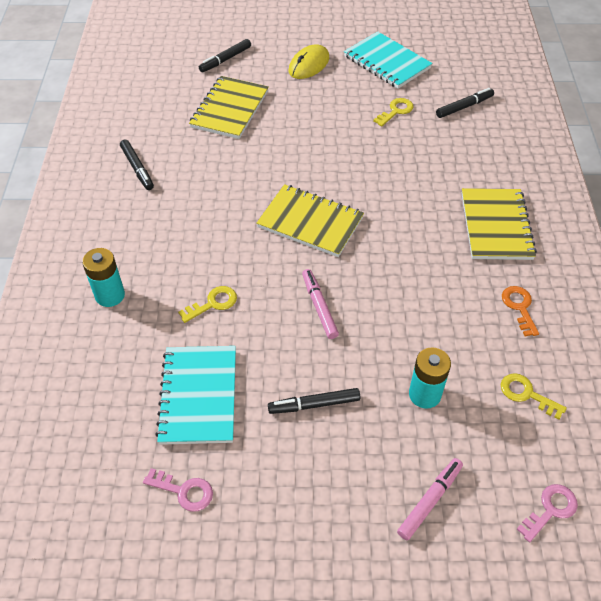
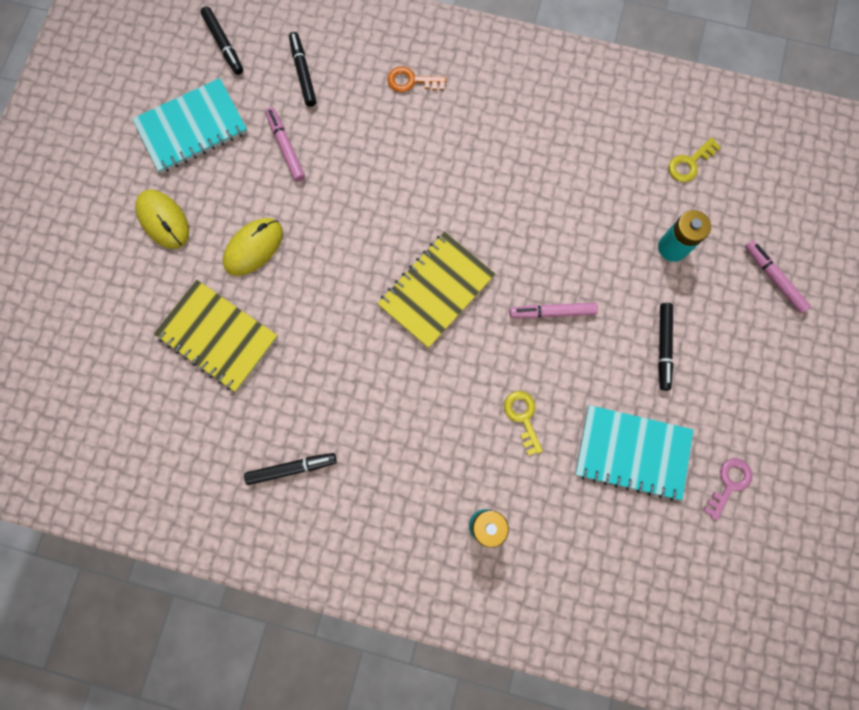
camera: 75 degrees left, 25 degrees up
black marker [199,39,251,72] -> black marker moved to [200,6,243,75]
yellow key [373,98,414,126] -> pink marker [265,107,305,182]
yellow notebook [462,188,537,260] -> none
orange key [502,286,539,337] -> orange key moved to [387,66,446,92]
pink key [517,484,578,542] -> none
none -> yellow mouse [223,218,283,276]

